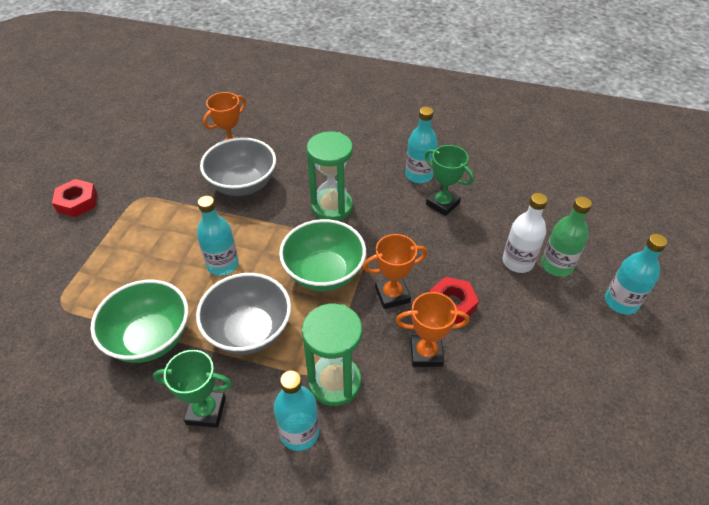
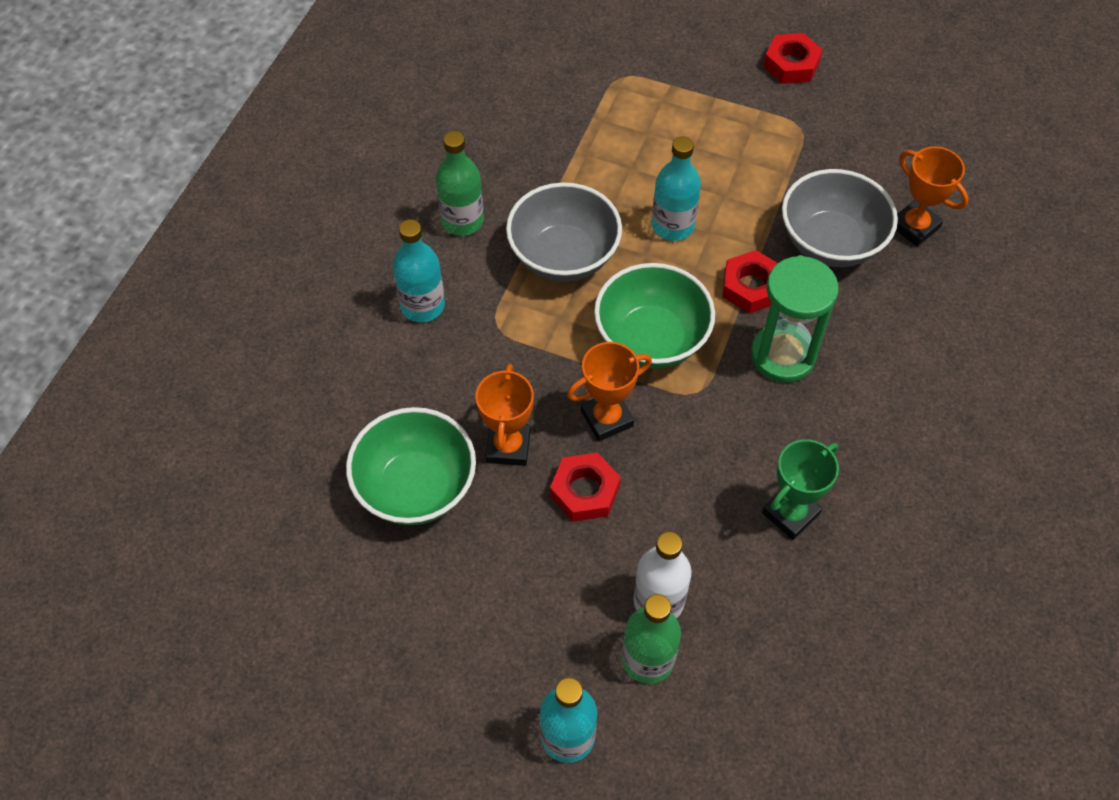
camera: 95 degrees right, 10 degrees up
green bowl [90,280,188,363] -> green bowl moved to [346,407,476,525]
green trophy [153,350,232,428] -> green bottle [436,131,484,236]
green hourglass [302,304,362,406] -> none
orange trophy [363,234,428,309] -> orange trophy turned 75 degrees clockwise [567,342,652,441]
turquoise bottle [405,107,438,183] -> none
none -> red nut [722,250,778,314]

